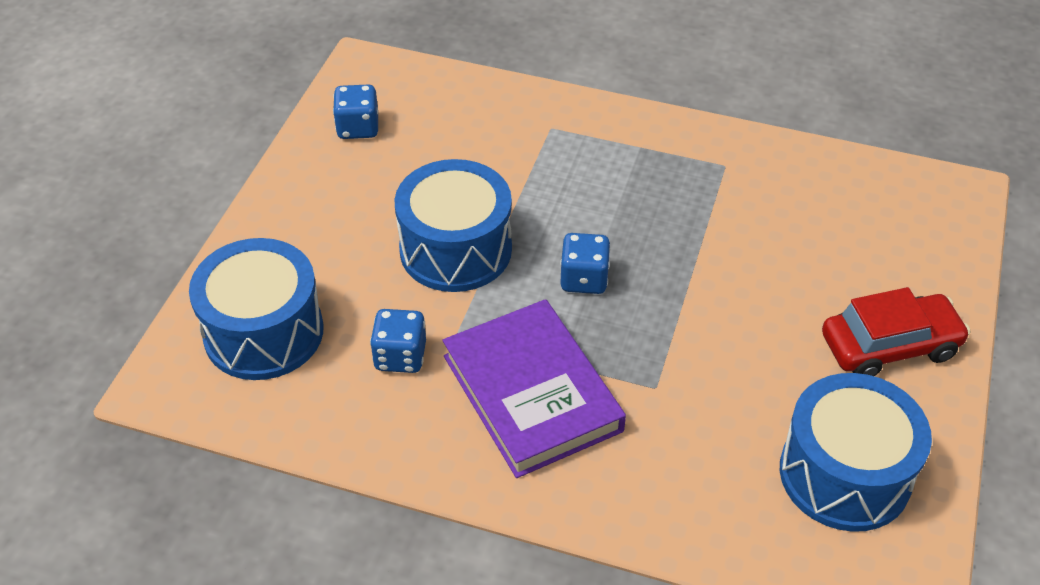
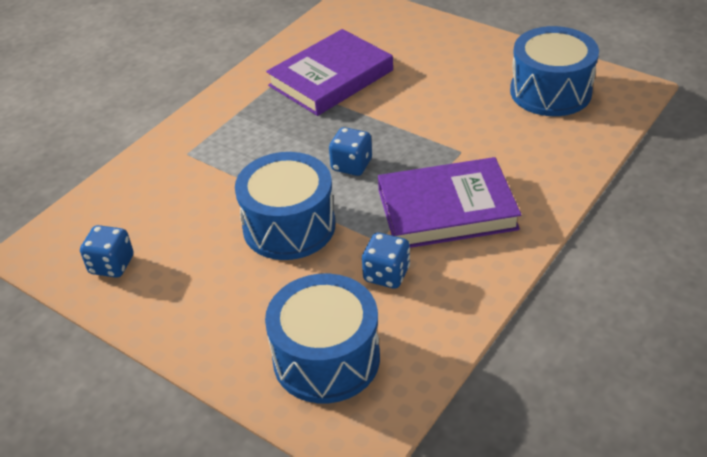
camera: 70 degrees left, 5 degrees down
red car [822,287,971,376] -> none
none -> purple book [266,29,393,116]

